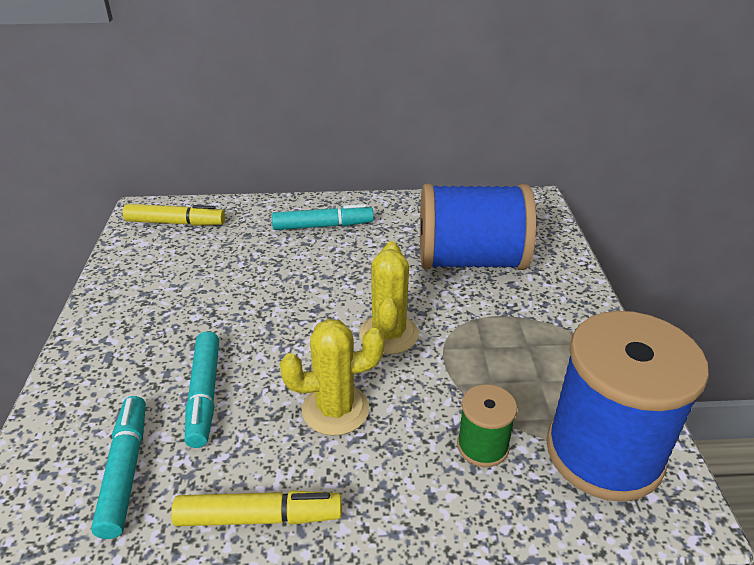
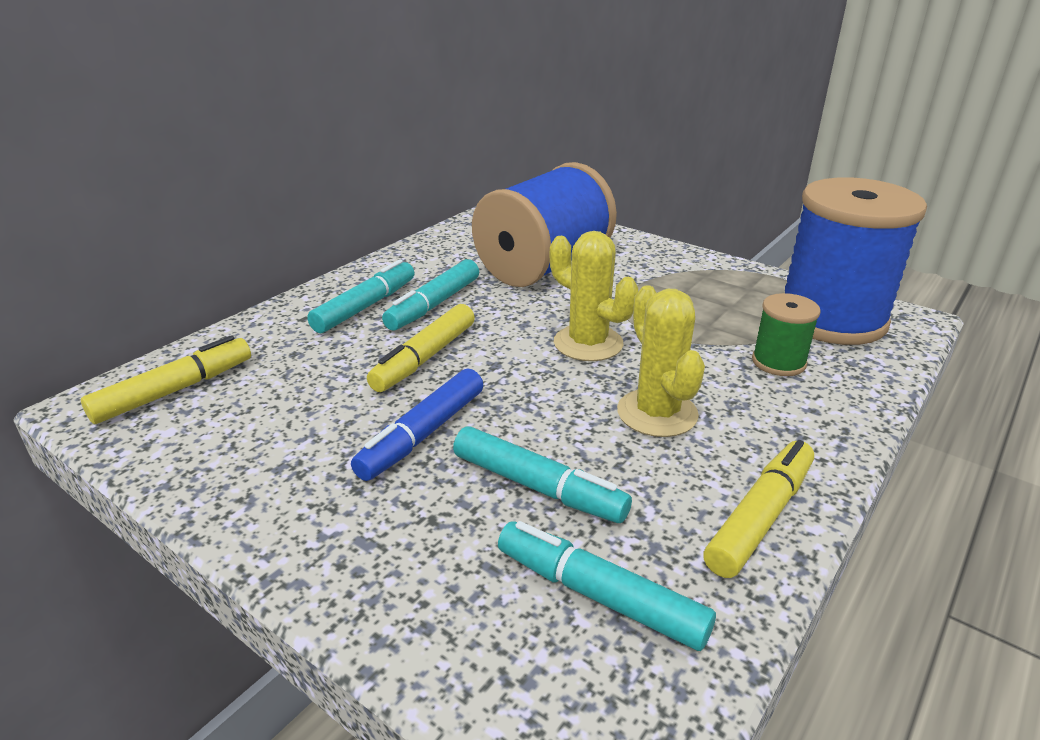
camera: 50 degrees left, 5 degrees down
yellow cactus [280,319,385,436] -> yellow cactus turned 45 degrees counterclockwise [617,285,705,437]
none -> blue marker [351,369,483,481]
none -> yellow marker [367,304,475,392]
none -> turquoise marker [382,259,479,331]

